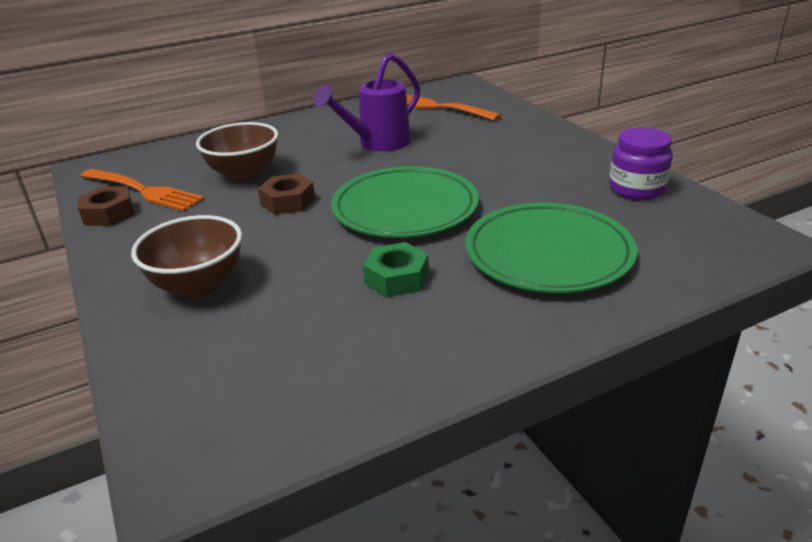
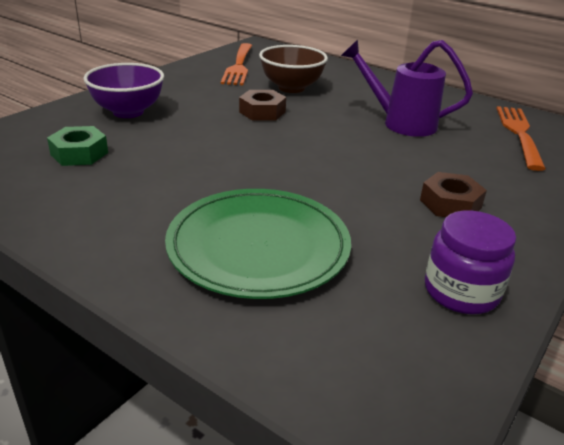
camera: 60 degrees right, 0 degrees up
brown nut [78,186,134,226] -> brown nut moved to [420,172,487,217]
brown bowl [131,215,242,298] -> purple bowl [83,63,164,118]
green plate [331,166,479,238] -> none
green nut [363,242,429,297] -> green nut moved to [47,126,108,166]

